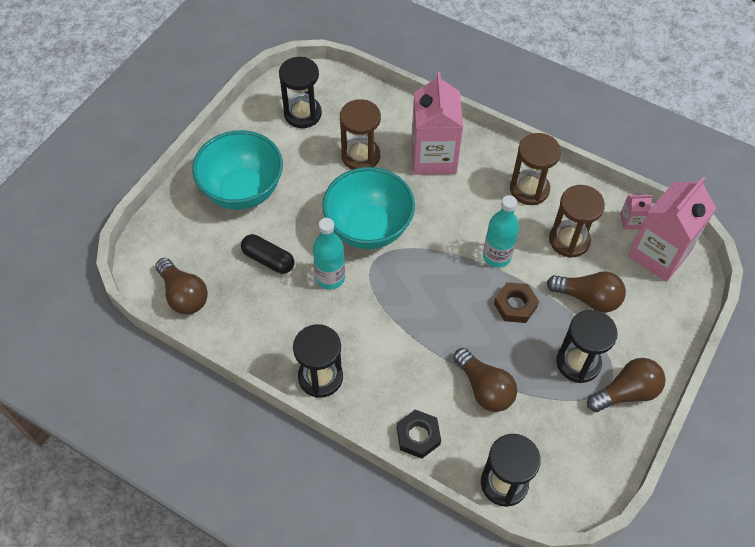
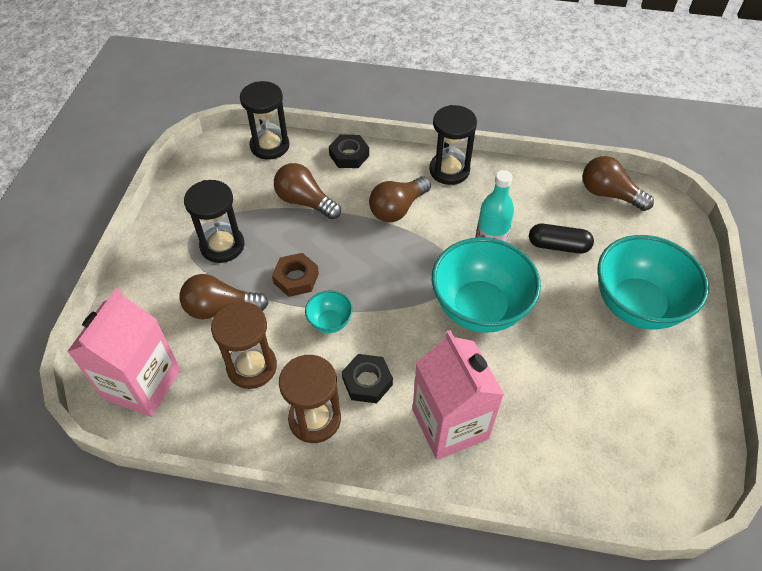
camera: 160 degrees right, 5 degrees down
black hourglass [279,57,322,128] -> none
brown hourglass [340,99,381,170] -> none
turquoise bottle [483,195,519,268] -> turquoise bowl [305,291,353,333]
brown light bulb [587,358,666,412] -> brown light bulb moved to [369,177,431,222]
pink carton [620,194,653,230] -> none
none -> black nut [342,354,393,403]

